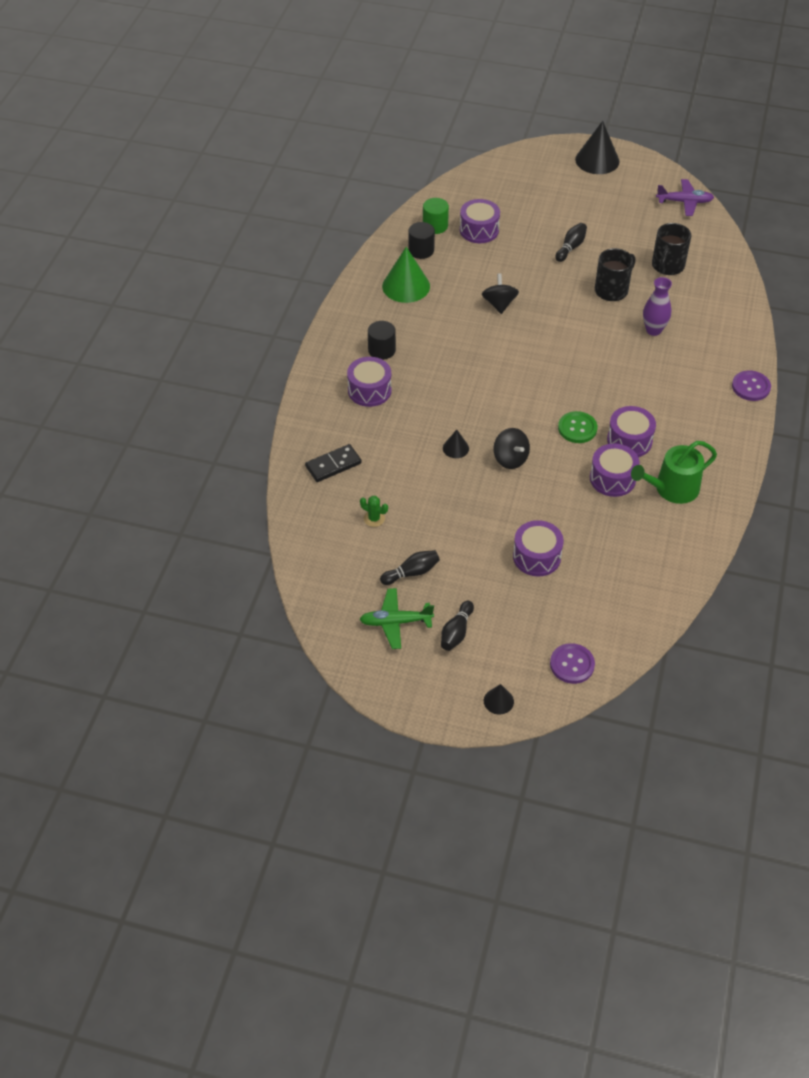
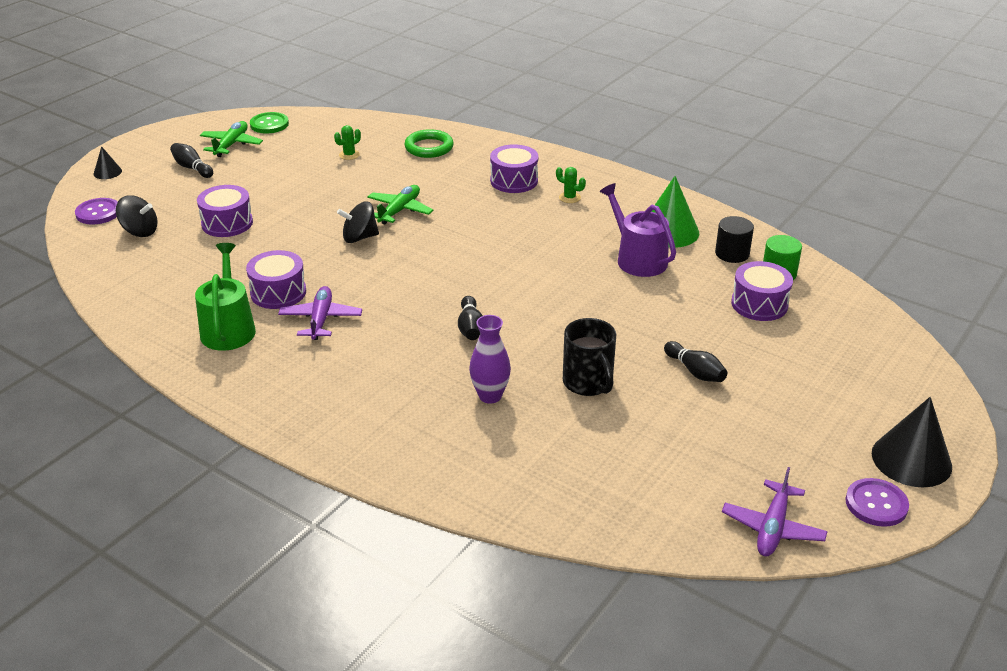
camera: 110 degrees right, 15 degrees down
black domino [305,444,362,482] -> green ring [404,129,454,158]
black cylinder [368,321,396,360] -> green cactus [556,167,586,203]
black bowling pin [380,550,440,585] -> black bowling pin moved to [458,296,483,340]
black cone [443,430,469,458] -> green plane [367,185,433,225]
black spinning top [482,273,519,314] -> black spinning top moved to [116,195,157,237]
green button [558,411,597,443] -> green button moved to [250,112,289,133]
purple drum [607,406,656,457] -> purple plane [278,286,362,340]
black mug [652,223,691,275] -> none
purple button [732,370,771,401] -> purple button moved to [845,478,909,527]
none -> purple watering can [600,183,676,277]

